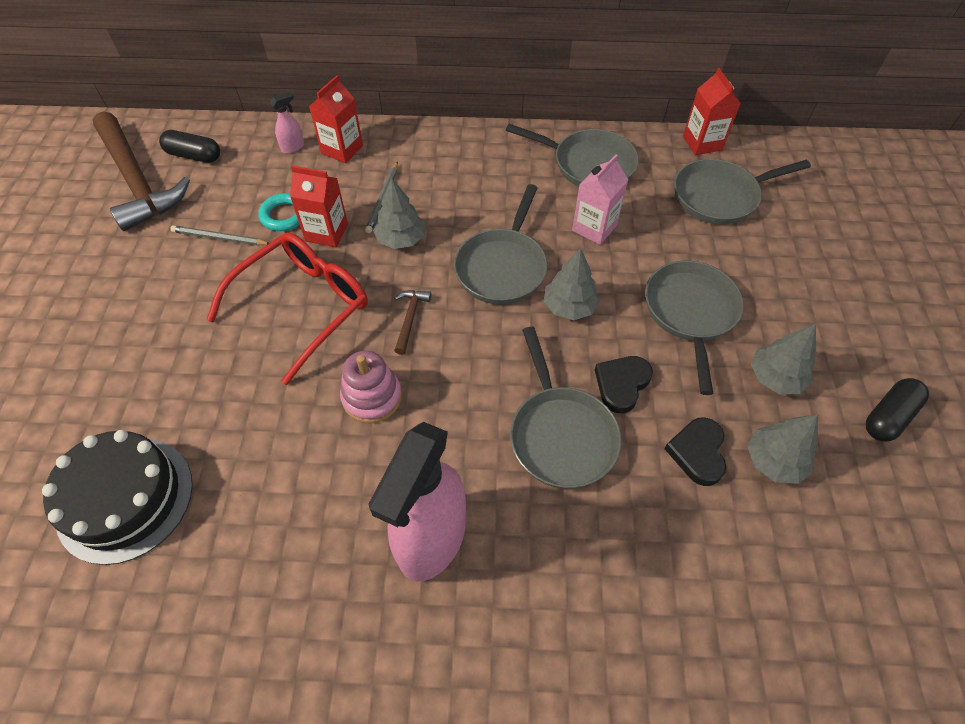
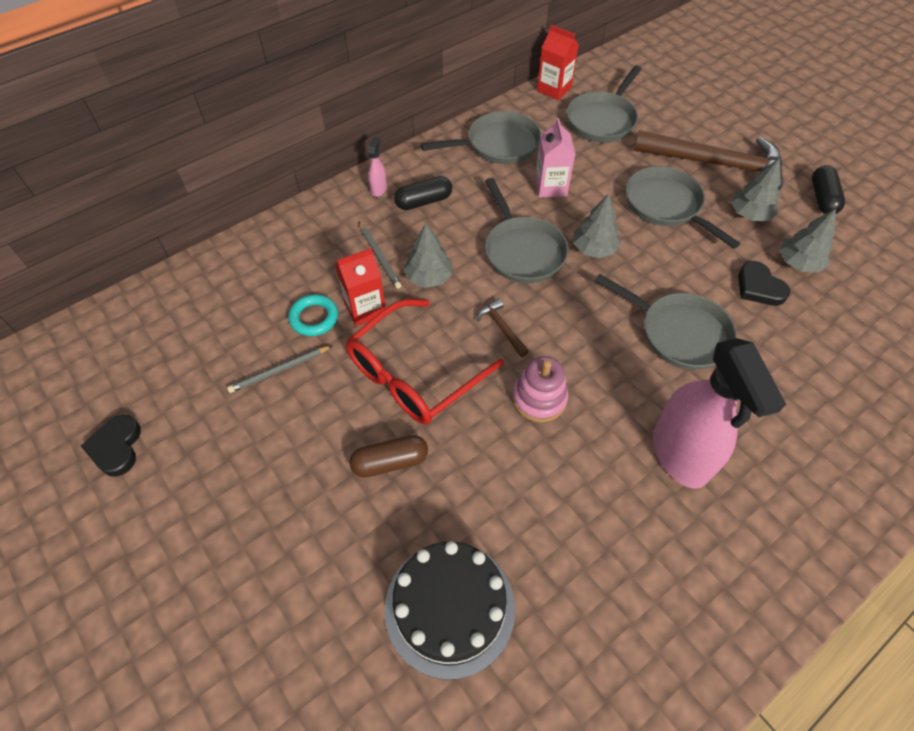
camera: 40 degrees left, 0 degrees up
brown hammer [93,111,190,231] -> brown hammer moved to [634,130,783,190]
black capsule [159,130,220,163] -> black capsule moved to [394,176,452,210]
red glasses [206,232,368,385] -> red glasses turned 135 degrees counterclockwise [346,299,504,425]
pink spray bottle [270,92,304,153] -> pink spray bottle moved to [368,137,387,197]
red carton [309,75,363,163] -> none
black heart [595,356,653,413] -> black heart moved to [81,415,141,477]
none -> brown capsule [350,435,428,478]

